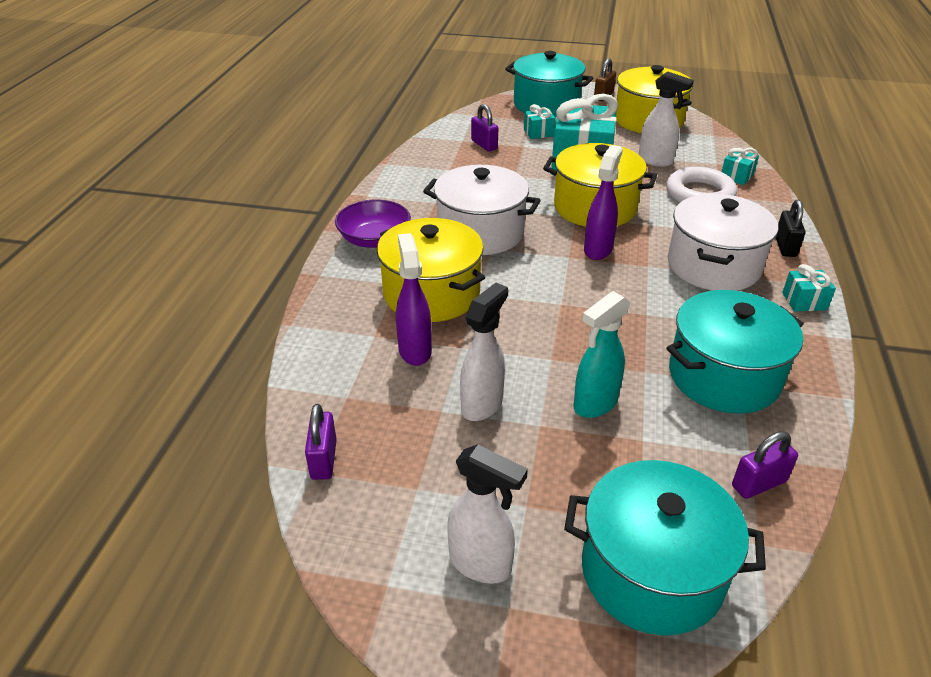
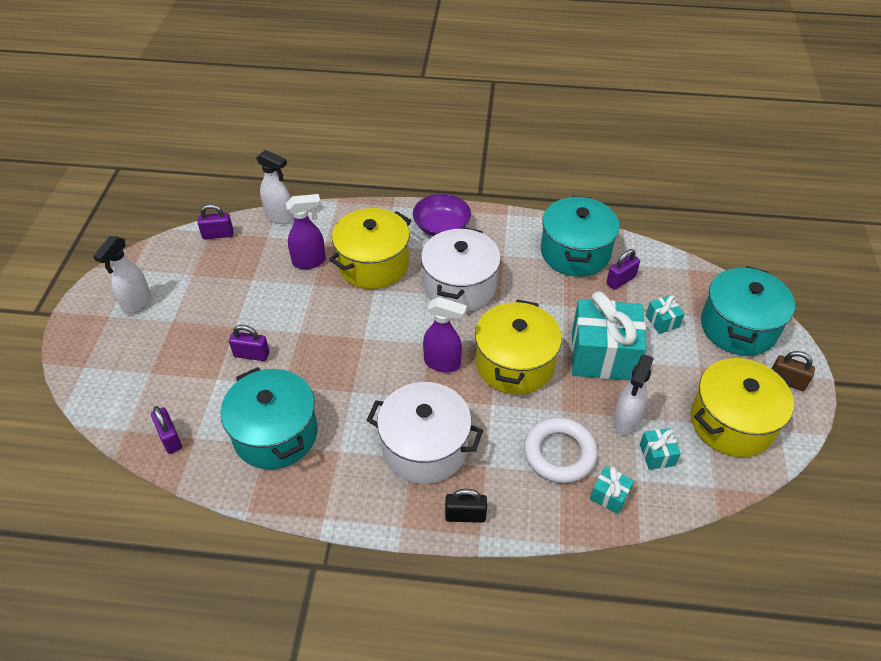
camera: 85 degrees right, 10 degrees up
white spray bottle [460,283,508,421] -> white spray bottle moved to [256,149,294,224]
turquoise pot [564,460,766,635] -> turquoise pot moved to [541,196,620,277]
turquoise spray bottle [573,291,631,418] -> purple padlock [229,325,269,361]
turquoise gift [782,264,836,312] -> turquoise gift moved to [640,428,681,470]

